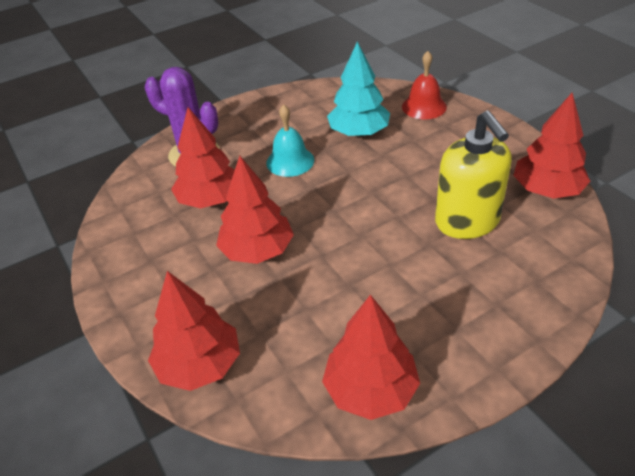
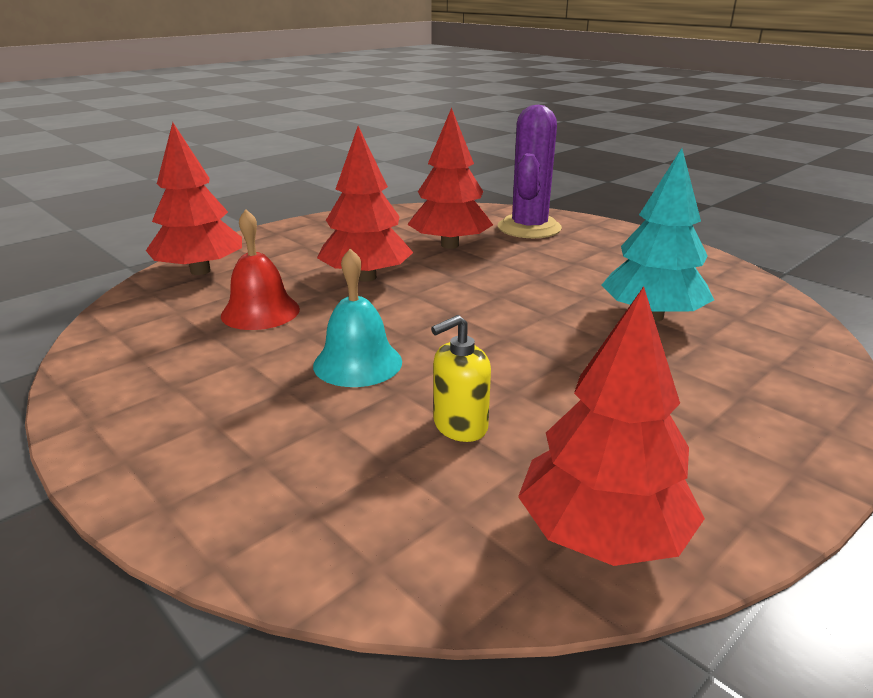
camera: 75 degrees right, 15 degrees down
turquoise bell [266,104,314,177] -> turquoise bell moved to [313,248,402,387]
red tree [322,294,420,420] -> none
red bell [402,51,447,120] -> red bell moved to [221,209,300,330]
yellow soap dispenser [435,111,512,239] -> yellow soap dispenser [431,315,491,442], size x0.50

